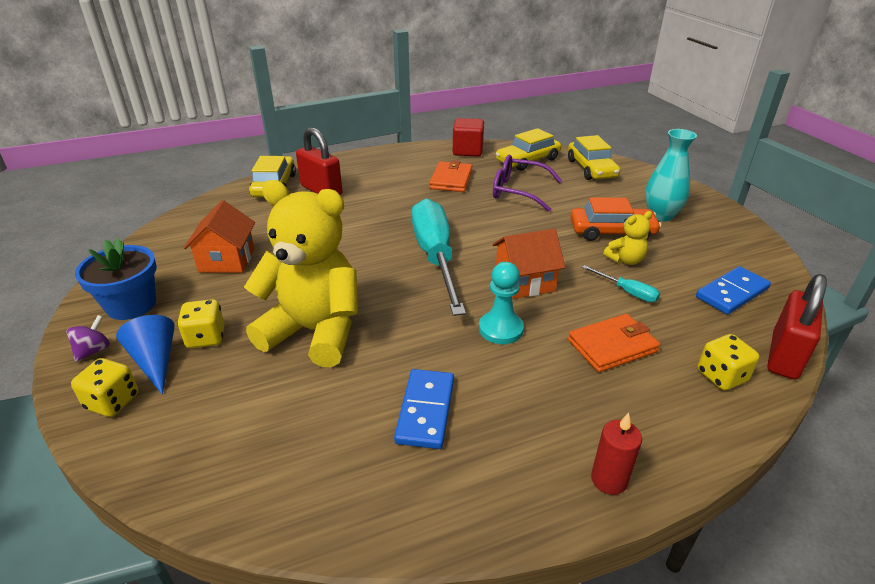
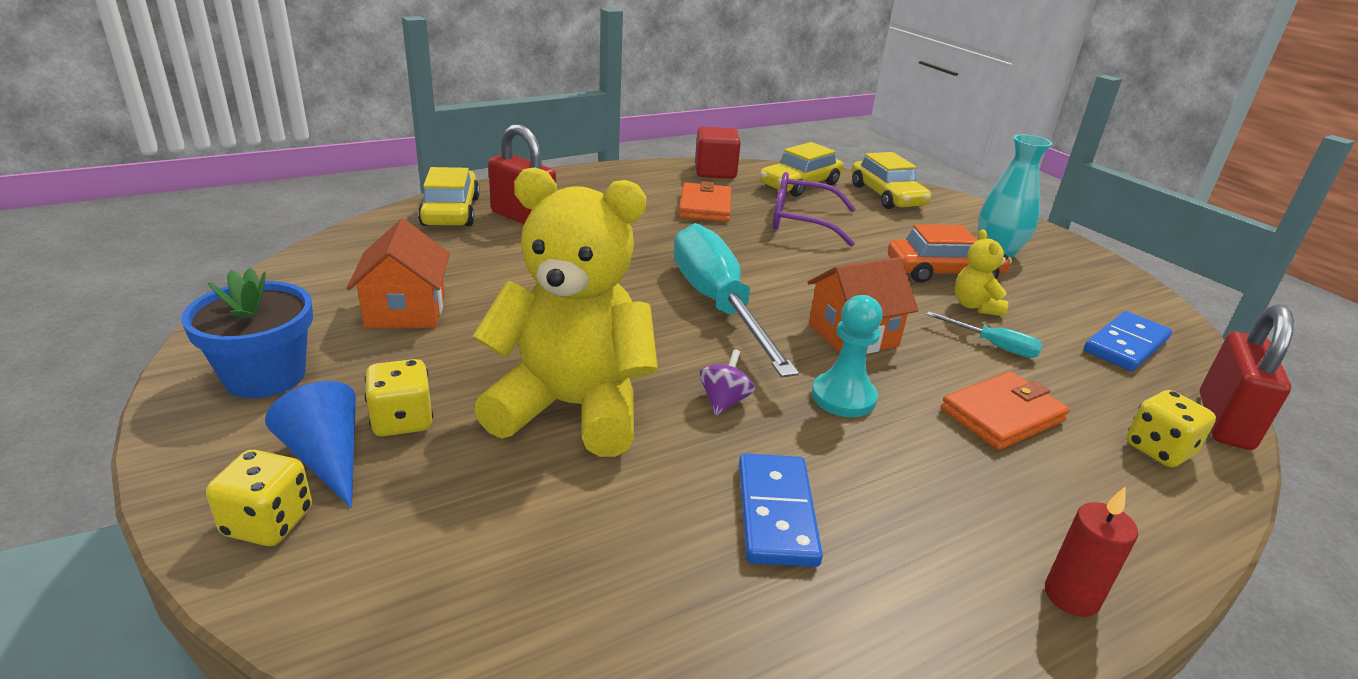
camera: 10 degrees left, 5 degrees down
purple spinning top [66,315,110,362] -> purple spinning top moved to [699,349,755,416]
yellow teddy bear [603,211,652,265] -> yellow teddy bear turned 120 degrees clockwise [955,230,1008,316]

